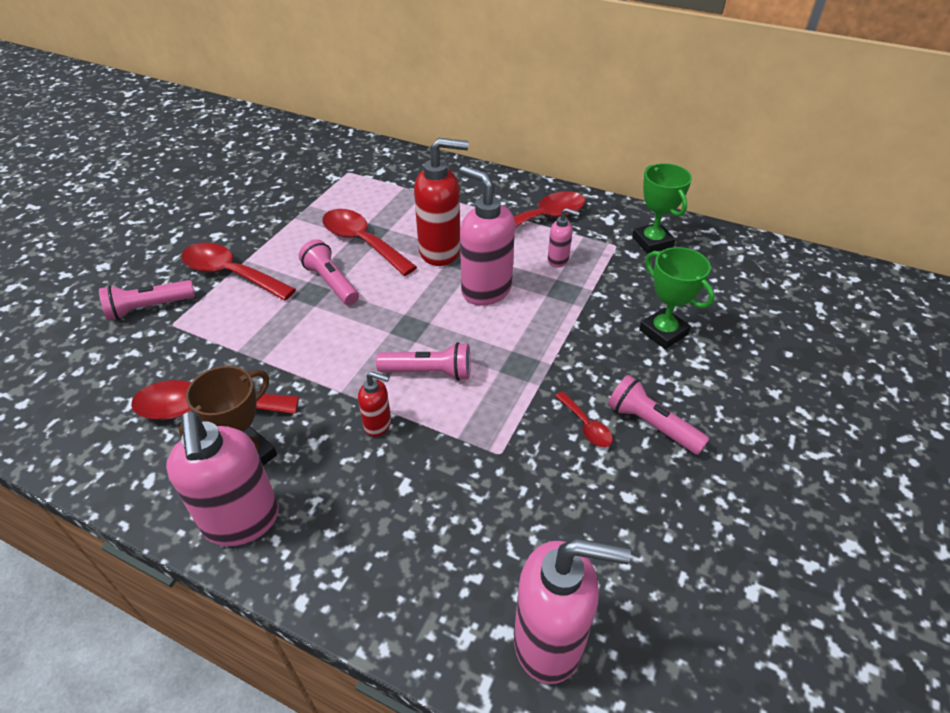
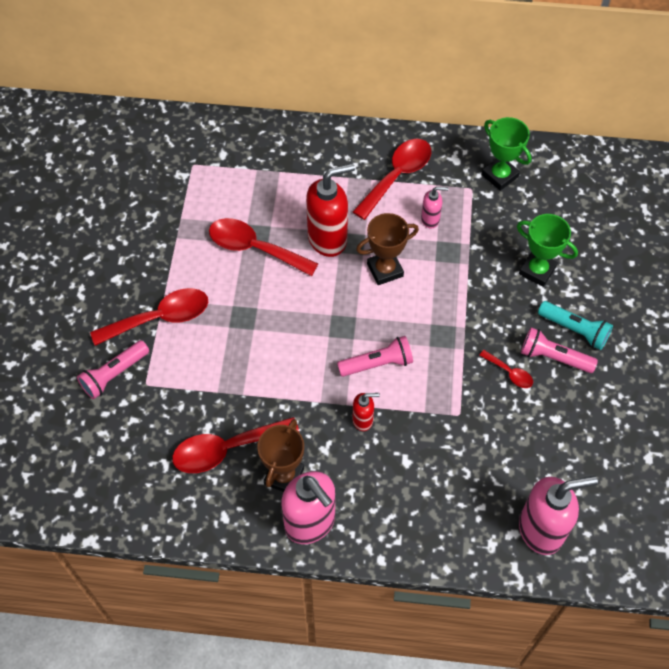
camera: 20 degrees left, 15 degrees up
red spoon [181,243,296,300] -> red spoon turned 150 degrees clockwise [90,288,208,346]
pink flashlight [299,239,359,305] -> none
pink soap dispenser [460,166,515,306] -> brown trophy [356,213,419,285]
none -> turquoise flashlight [538,301,613,350]

